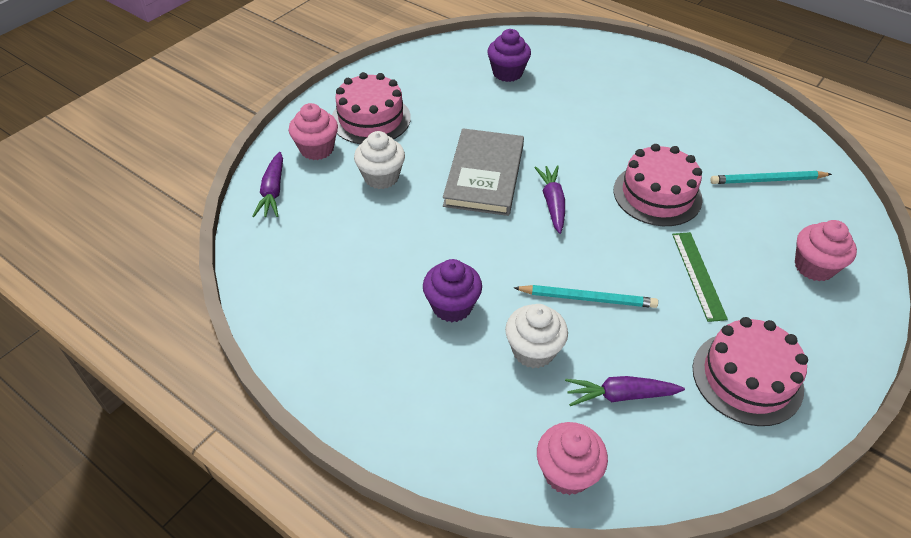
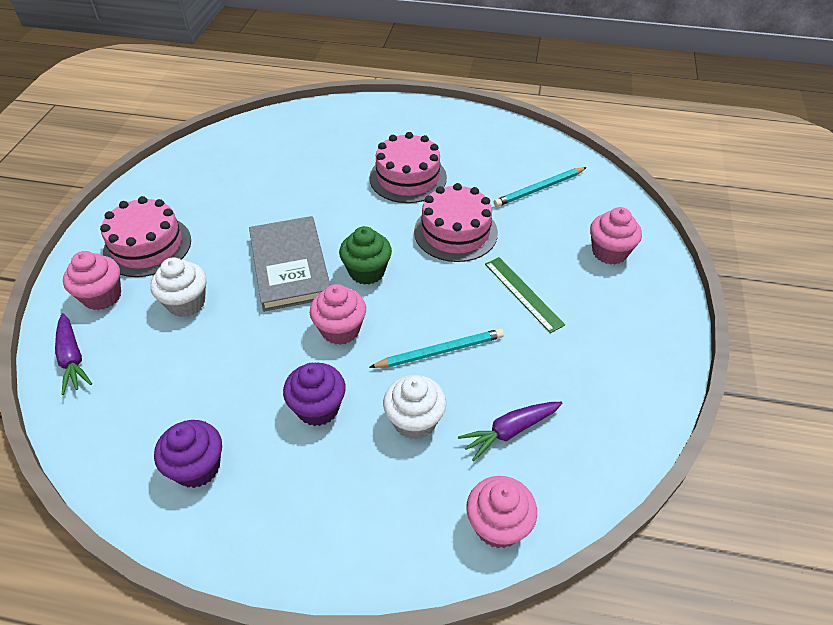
camera: 25 degrees left, 0 degrees up
purple cupcake [487,29,531,82] -> purple cupcake moved to [154,420,222,488]
purple carrot [534,165,565,234] -> green cupcake [339,226,392,285]
pink cake [692,317,808,426] -> pink cake moved to [369,132,447,203]
none -> pink cupcake [310,284,366,345]

